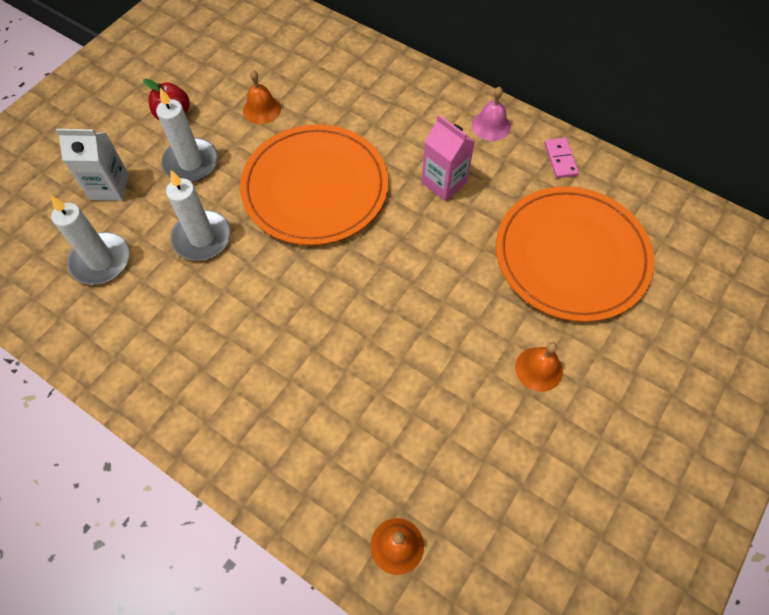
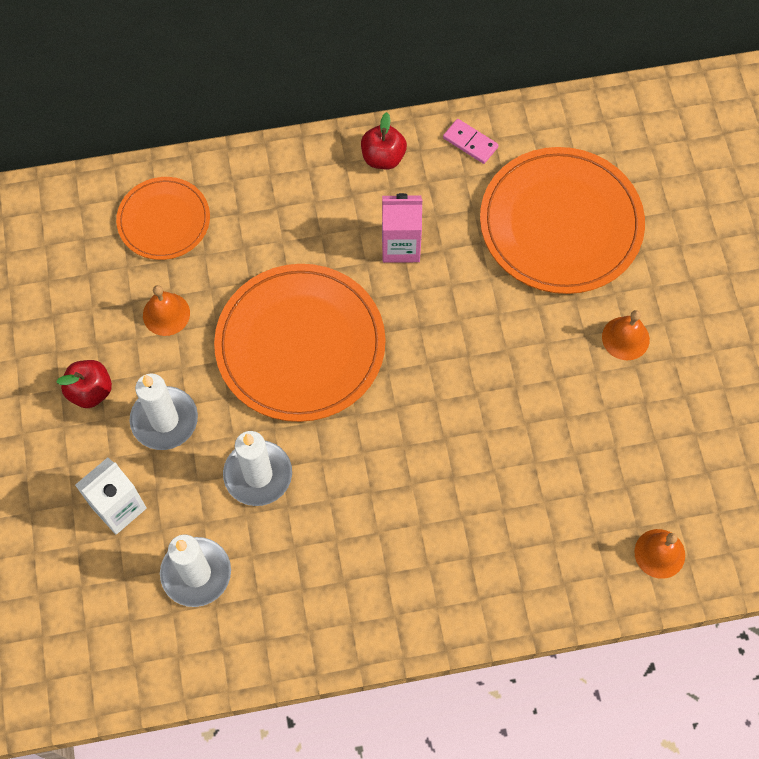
camera: 45 degrees left, 5 degrees up
pink bell [472,87,511,141] -> red apple [361,112,407,169]
none -> orange plate [116,177,210,260]

